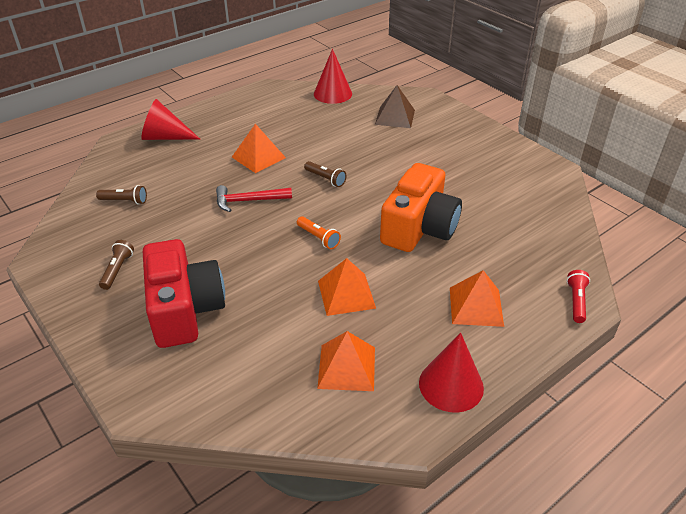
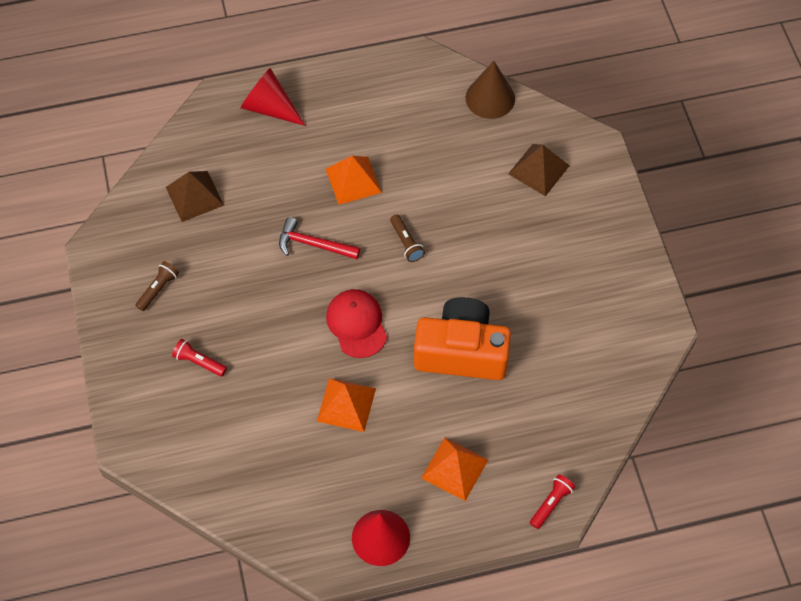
camera: 25 degrees right, 20 degrees up
brown flashlight [96,185,147,205] -> brown pyramid [166,171,224,222]
red camera [143,239,225,348] -> red flashlight [172,339,227,376]
orange flashlight [297,216,341,249] -> red cap [326,289,387,358]
red cone [314,49,352,104] -> brown cone [465,61,515,119]
orange pyramid [317,331,375,391] -> none
orange camera [380,163,462,252] -> orange camera turned 135 degrees counterclockwise [414,297,511,380]

